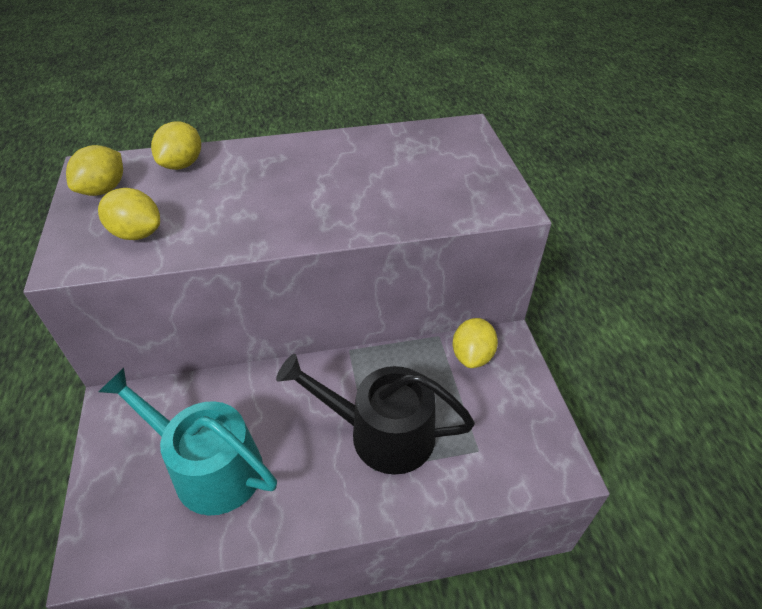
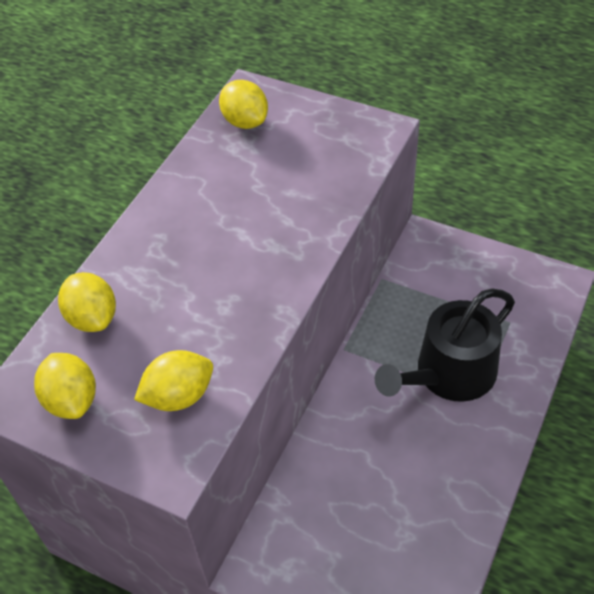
camera: 50 degrees left, 5 degrees up
turquoise watering can [98,368,277,516] -> none
yellow lemon [453,318,498,368] -> yellow lemon moved to [219,80,268,129]

